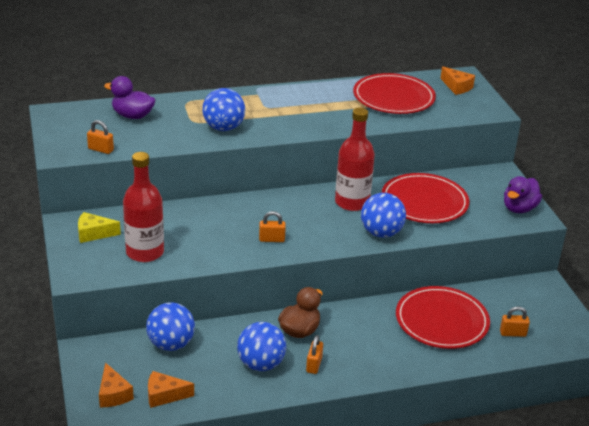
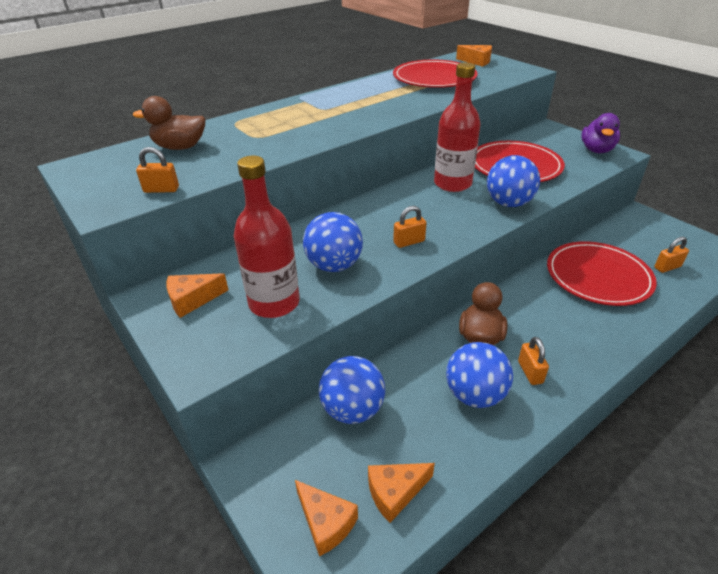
camera: 20 degrees left, 5 degrees up
yellow cheese [78,212,121,243] -> orange cheese [166,273,228,318]
purple duck [104,76,156,119] -> brown duck [133,96,205,150]
blue ball [202,88,245,131] -> blue ball moved to [303,212,363,272]

